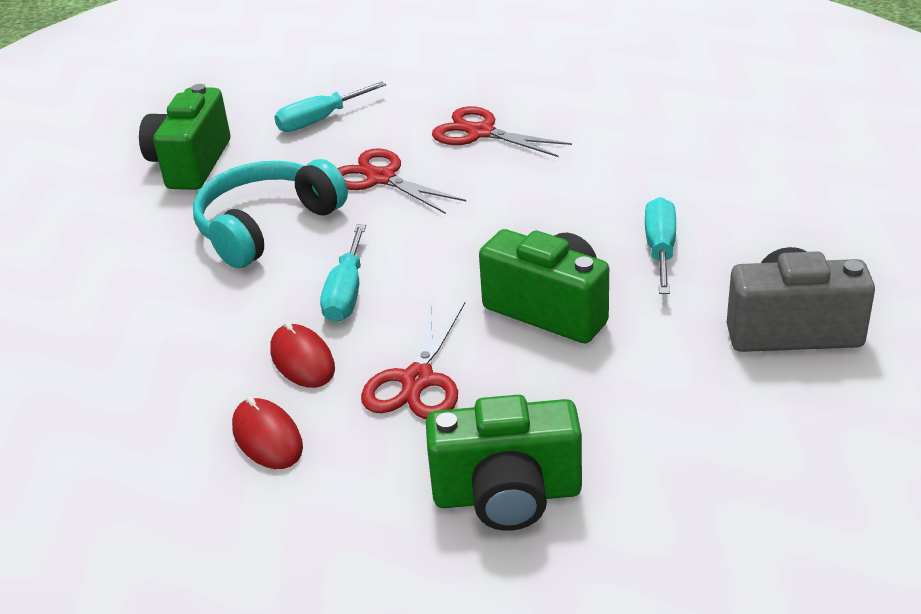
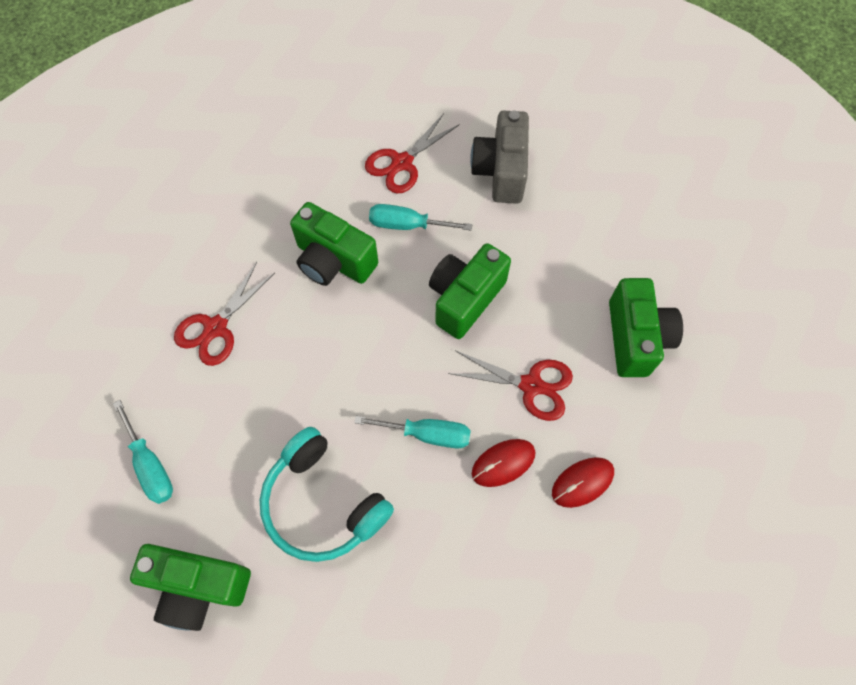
camera: 90 degrees left, 30 degrees up
red scissors [337,148,466,214] -> red scissors moved to [365,113,460,194]
none -> green camera [290,202,378,286]

